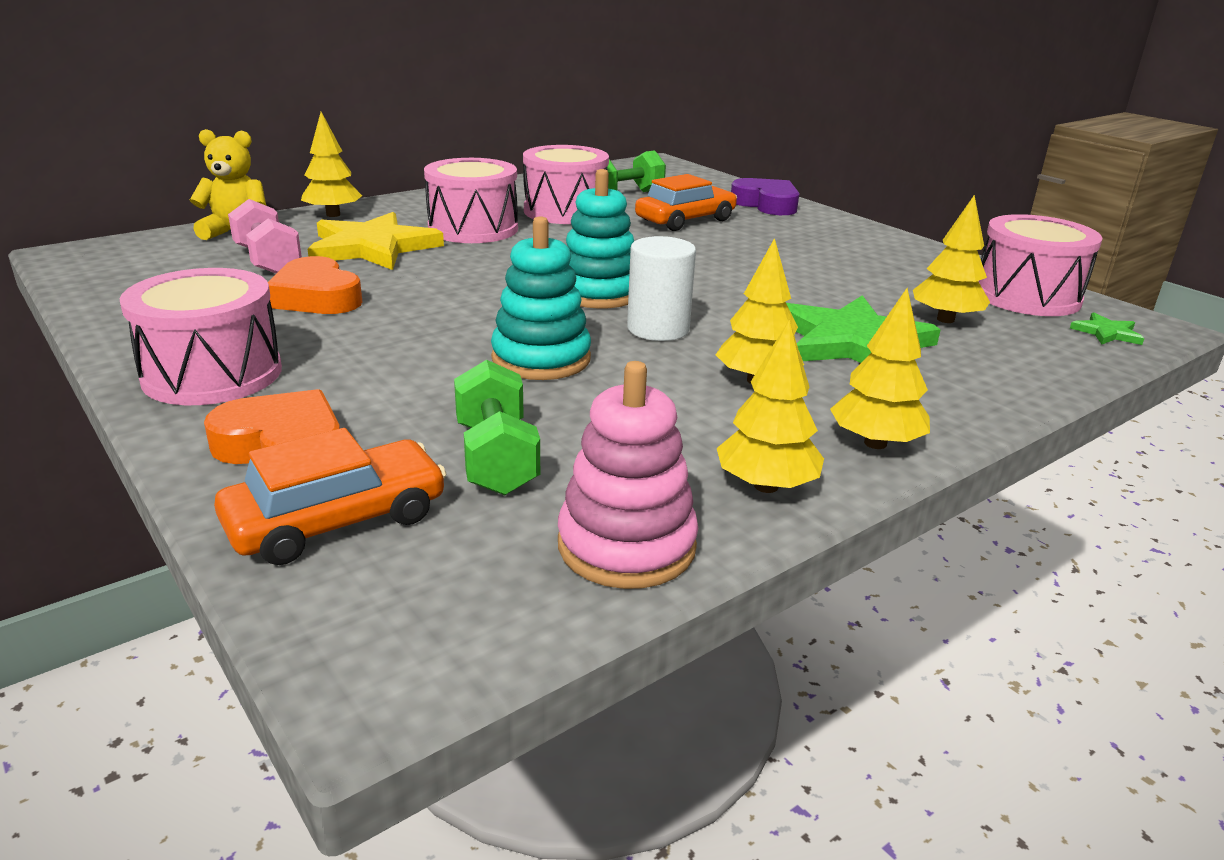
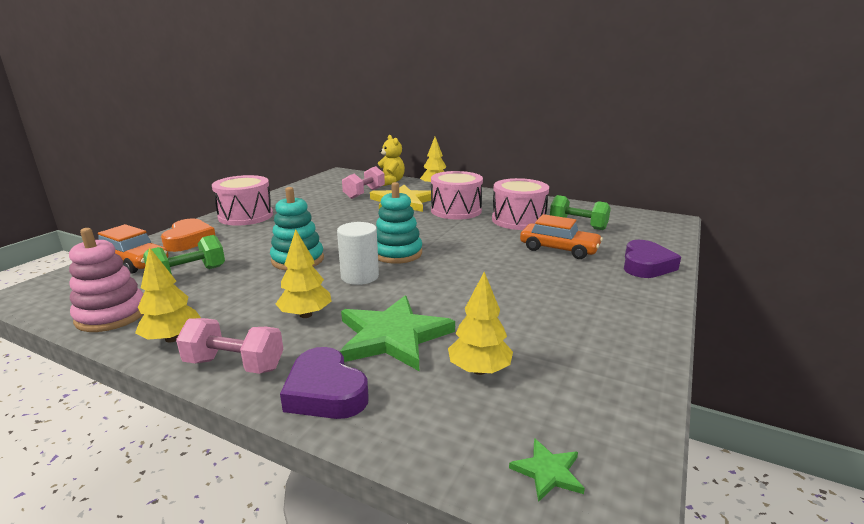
camera: 65 degrees right, 5 degrees down
orange heart [268,256,363,314] -> none
yellow tree [830,288,930,449] -> pink dumbbell [176,318,284,374]
pink drum [978,214,1102,316] -> none
none -> purple heart [280,347,369,419]

